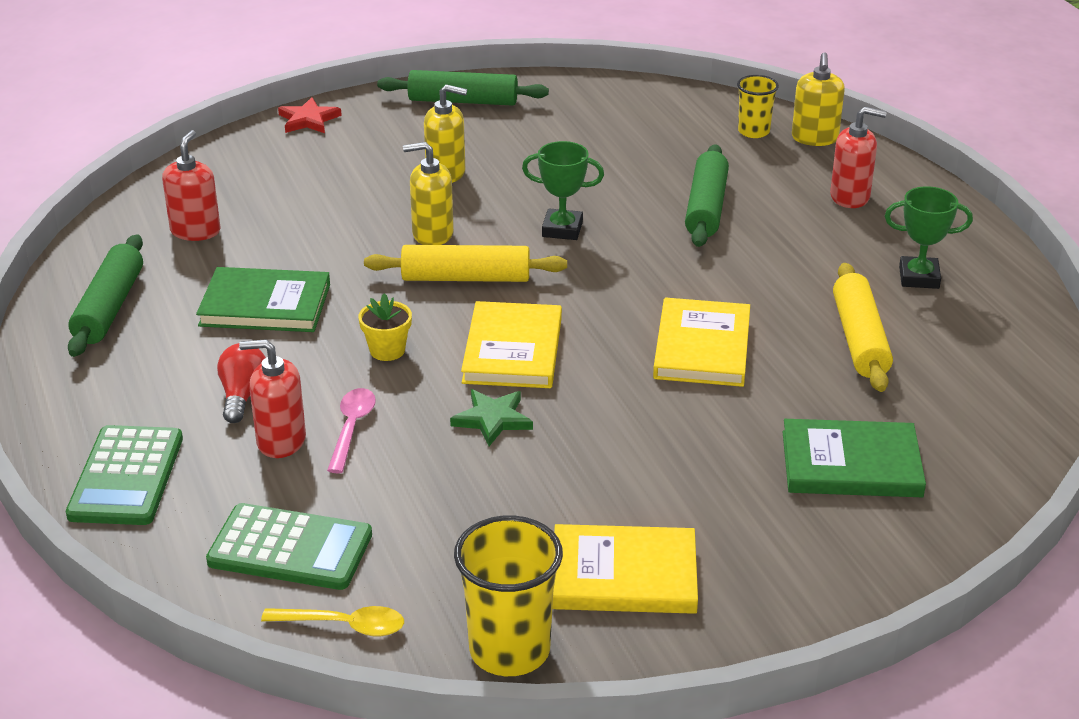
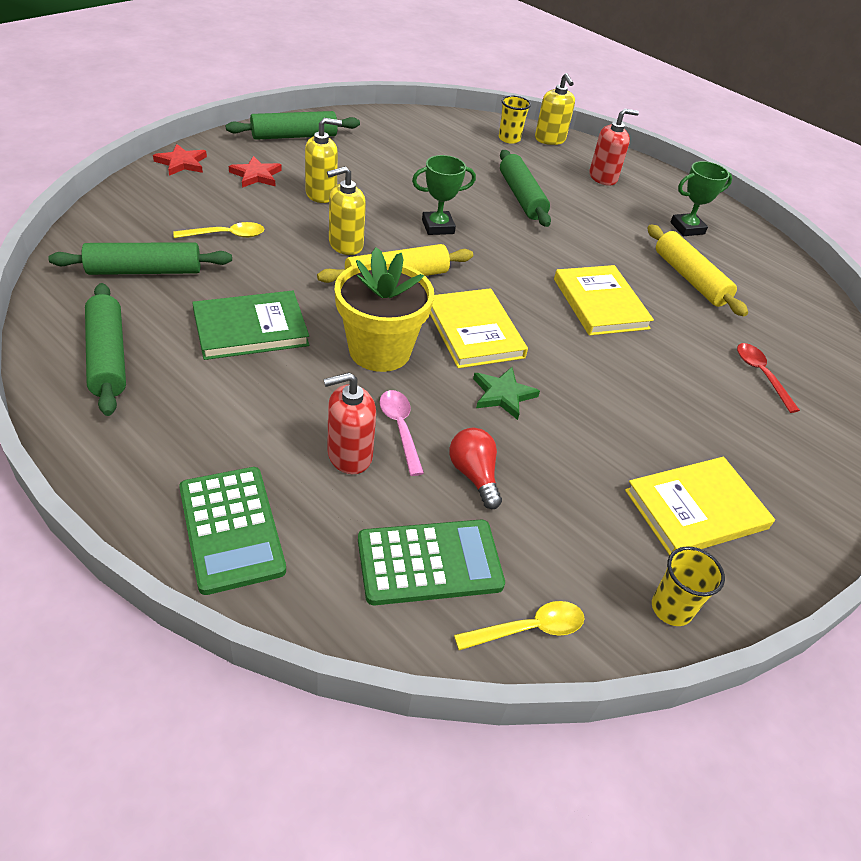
camera: 30 degrees left, 10 degrees up
red soap dispenser [162,130,221,241] -> green rolling pin [48,242,232,275]
red light bulb [217,343,266,423] -> red light bulb moved to [449,428,502,509]
yellow flower pot [359,293,412,361] -> yellow flower pot [335,247,434,372], size x2.08
yellow cup [454,515,563,676] -> yellow cup [652,546,725,626], size x0.59
green book [783,419,926,497] -> red spoon [737,343,800,413]
none -> yellow spoon [173,222,264,238]
none -> red star [229,156,282,188]

